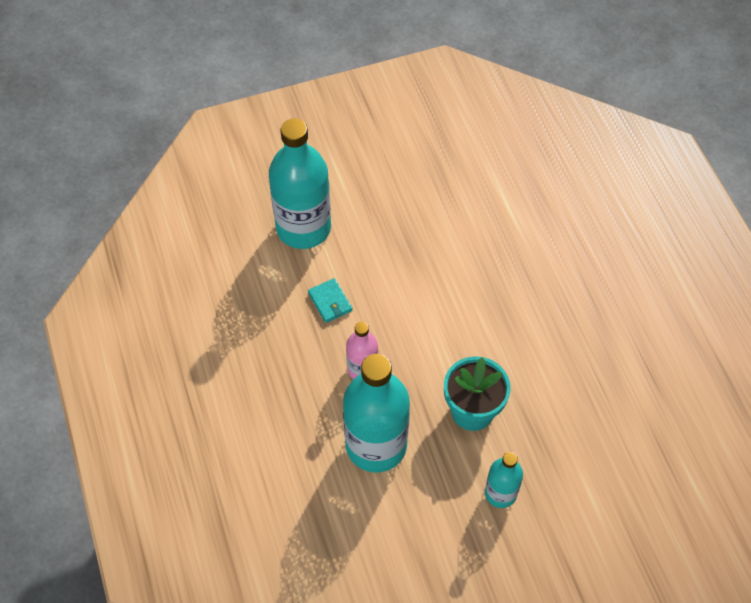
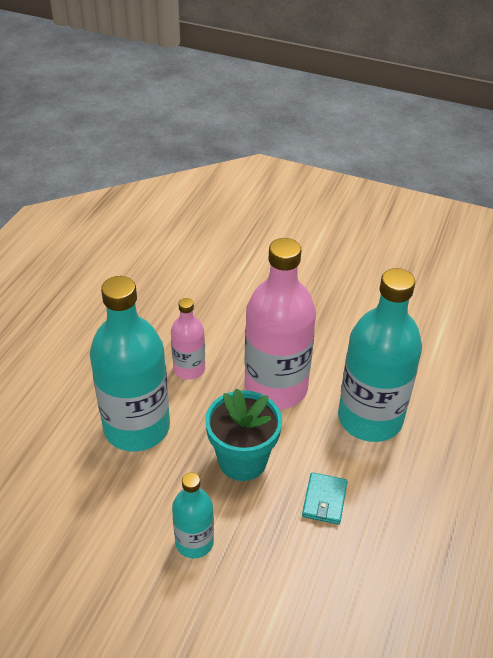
camera: 40 degrees right, 15 degrees down
turquoise bottle [269,118,331,249] -> turquoise bottle moved to [338,268,422,442]
turquoise wallet [308,278,352,323] -> turquoise wallet moved to [302,472,348,525]
none -> pink bottle [244,238,316,410]

